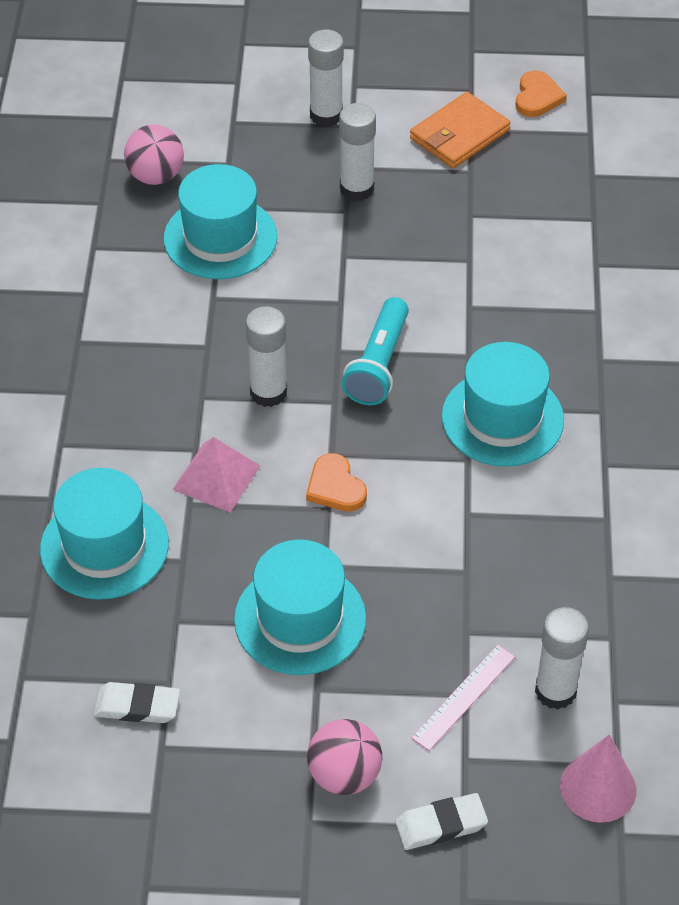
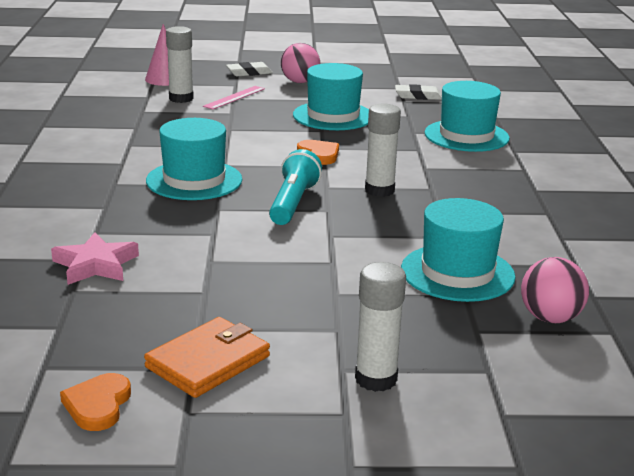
camera: 175 degrees right, 25 degrees down
pink pyramid [172,437,260,513] -> none
white glue stick [339,103,376,201] -> none
none -> pink star [51,232,139,285]

